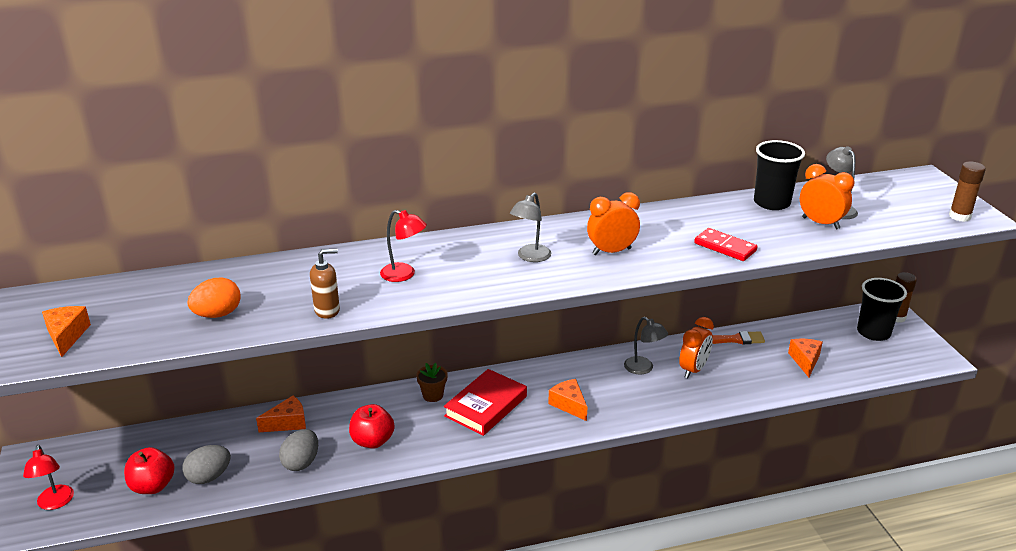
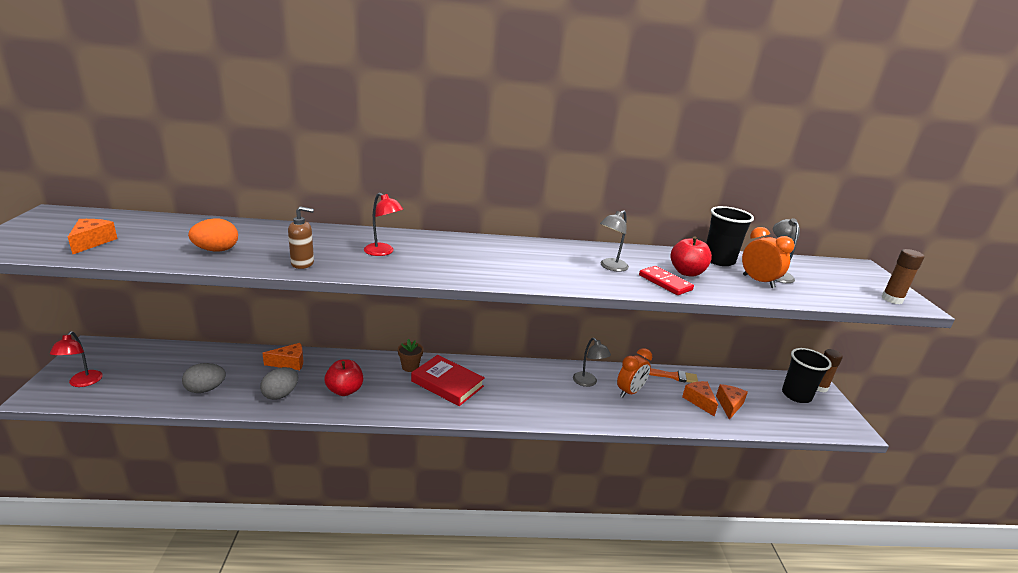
camera: 10 degrees right, 5 degrees down
red apple [124,447,175,494] -> red apple moved to [671,236,712,277]
red book [444,369,527,436] -> red book turned 75 degrees clockwise [411,355,485,406]
grey lamp [510,192,551,262] -> grey lamp moved to [600,210,629,272]
orange cheese [548,379,587,421] -> orange cheese moved to [682,381,718,416]
orange clock [587,192,640,255] -> none

